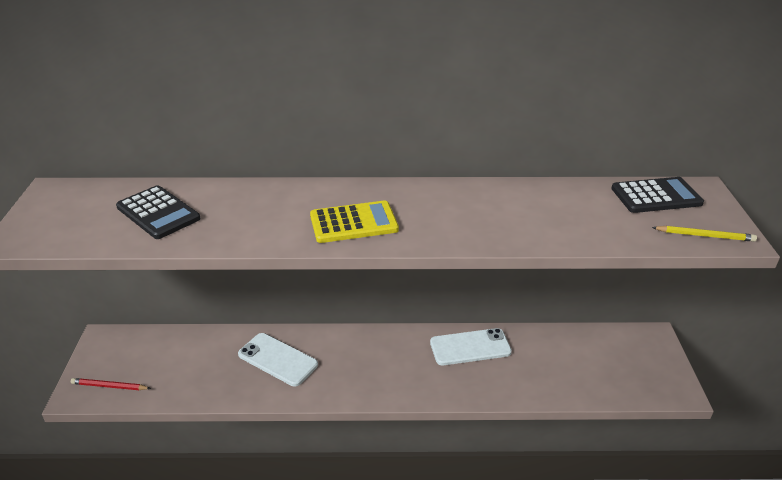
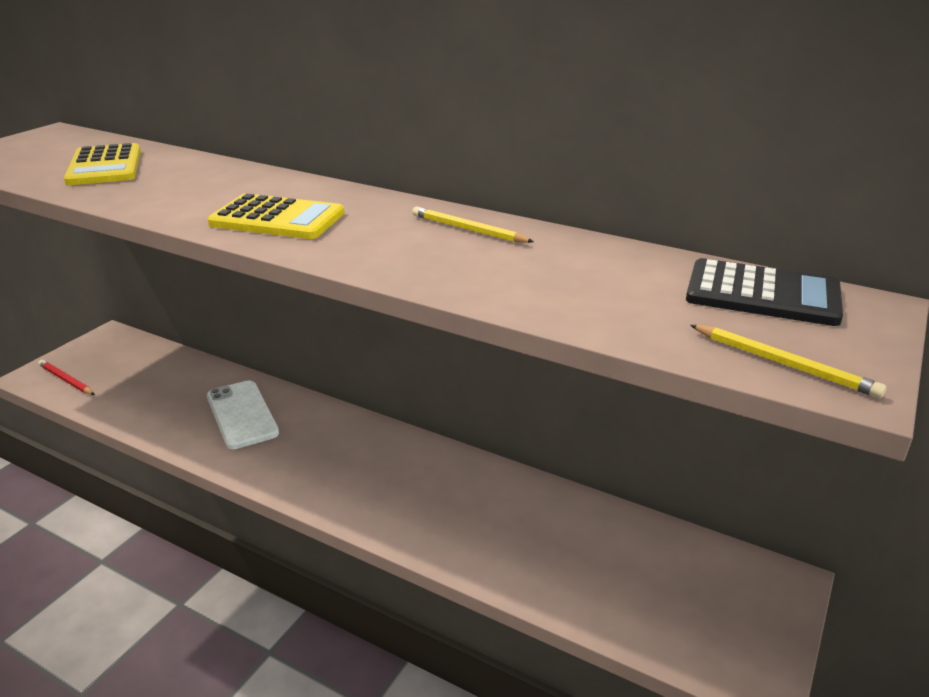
camera: 30 degrees right, 5 degrees down
black calculator [116,185,200,239] -> yellow calculator [64,143,141,185]
white phone [430,328,512,365] -> none
none -> yellow pencil [412,206,534,243]

